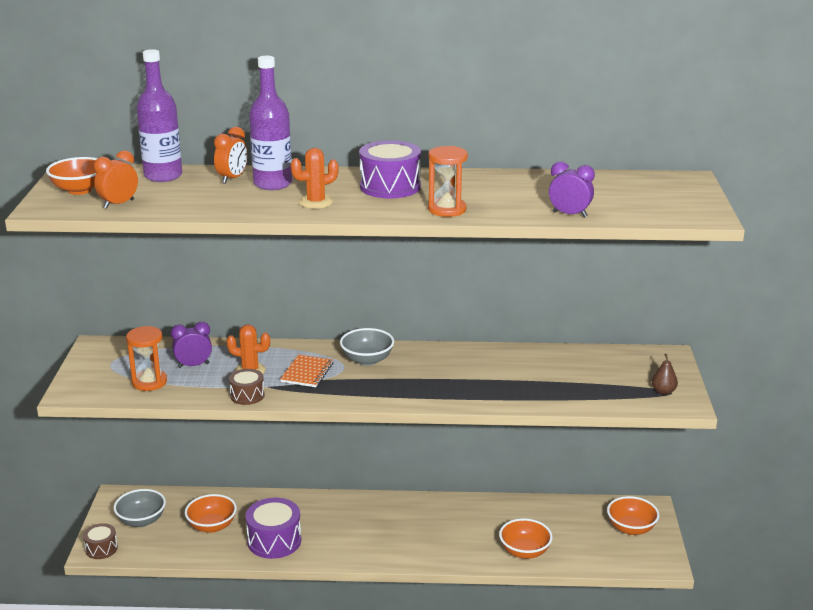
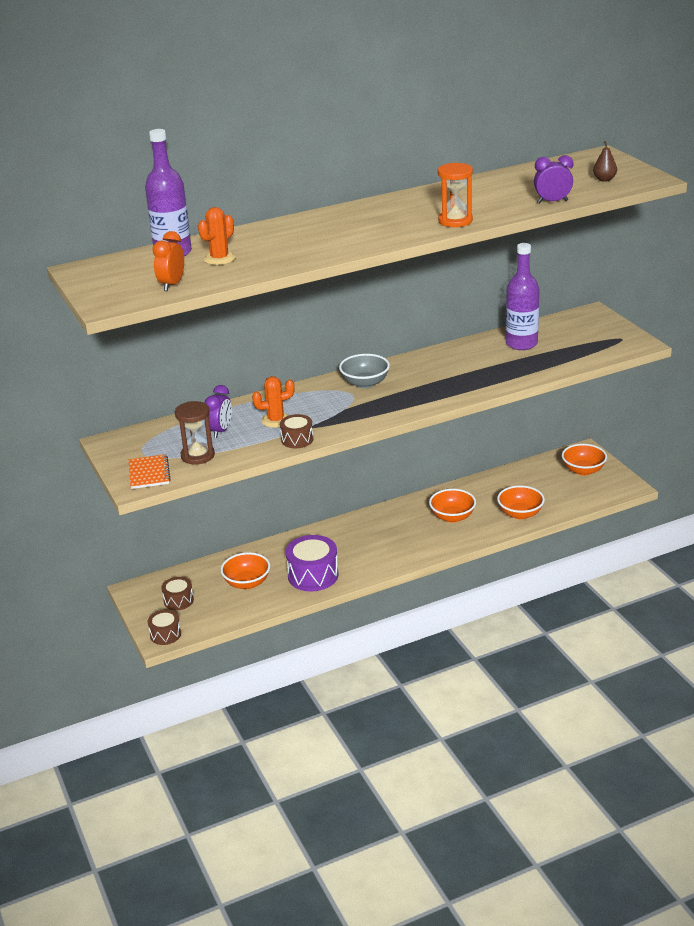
camera: 25 degrees left, 5 degrees up
orange bowl [46,157,98,195] -> orange bowl moved to [429,489,476,523]
grey bowl [113,489,166,527] -> brown drum [161,577,194,610]
orange hourglass [126,326,167,391] -> brown hourglass [175,401,215,464]
purple clock [171,322,212,368] -> purple clock turned 150 degrees clockwise [205,385,232,438]
orange clock [214,127,248,184] -> none
purple bottle [249,56,292,190] -> purple bottle moved to [506,243,540,350]
orange notebook [280,355,333,387] -> orange notebook moved to [129,454,171,489]
orange cactus [291,148,339,209] -> orange cactus moved to [198,207,236,265]
purple drum [359,140,421,198] -> none
brown pear [652,354,678,395] -> brown pear moved to [593,141,617,182]

